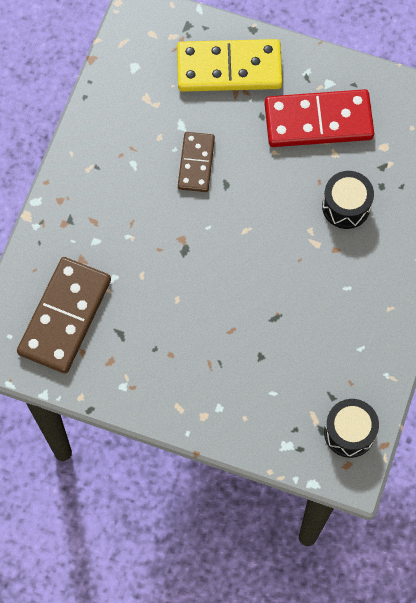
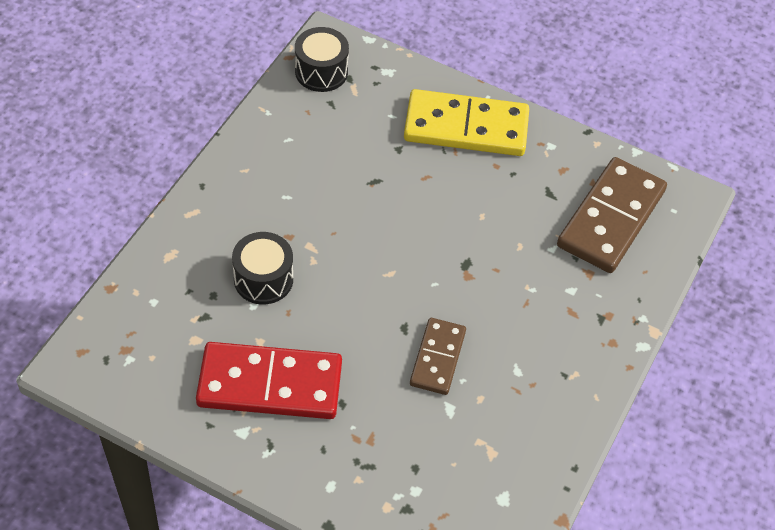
camera: 175 degrees left, 15 degrees down
yellow domino [177,39,282,92] -> yellow domino moved to [404,89,529,156]

